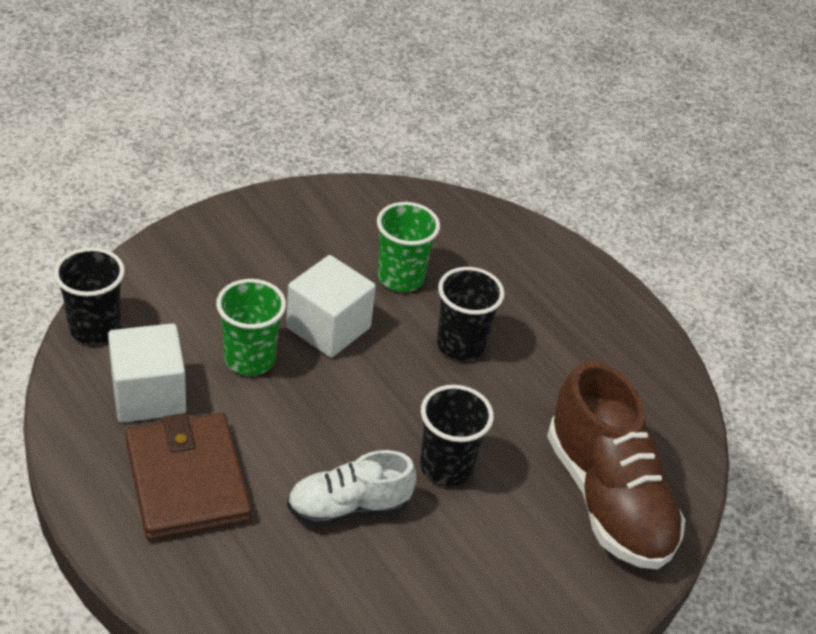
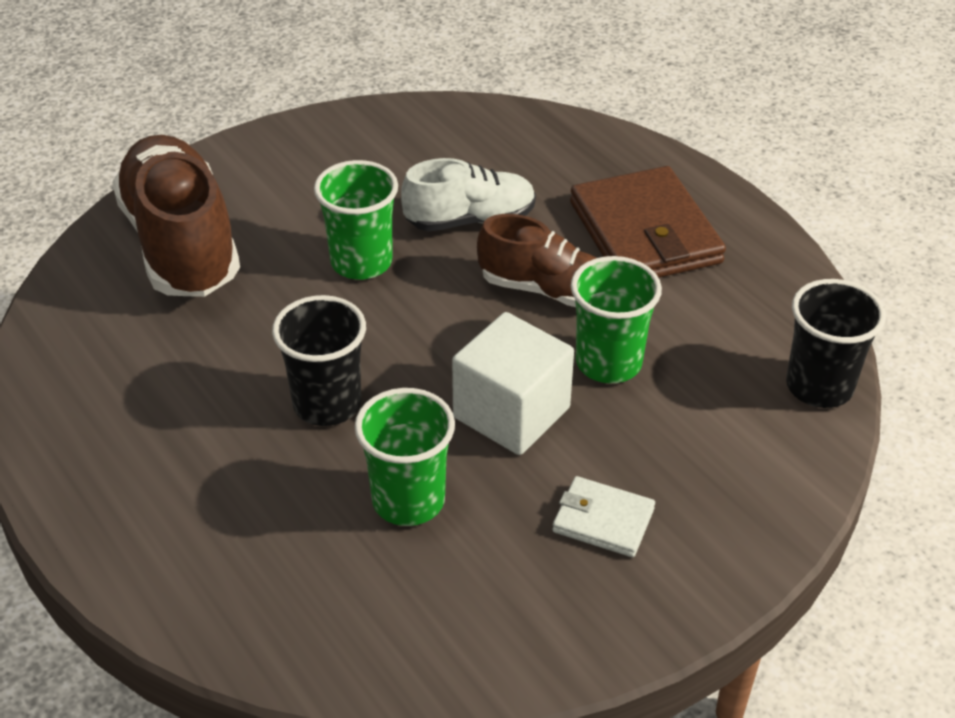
camera: 175 degrees left, 0 degrees up
white cube [108,323,186,422] -> none
black cup [420,385,494,486] -> green cup [314,160,398,280]
none -> brown shoe [477,214,597,307]
none -> white wallet [552,476,655,557]

